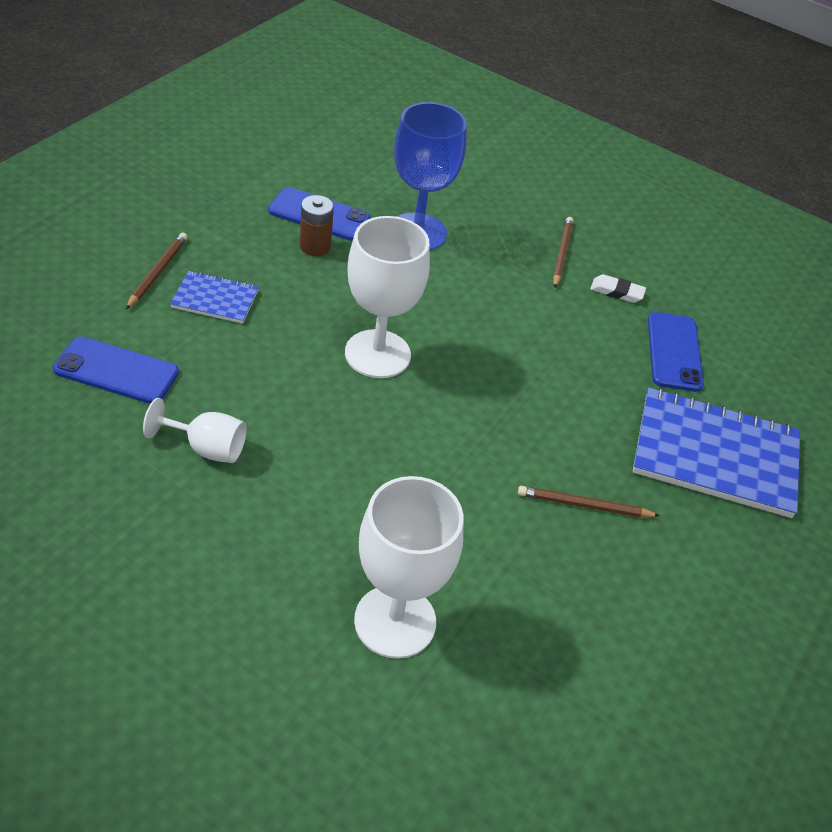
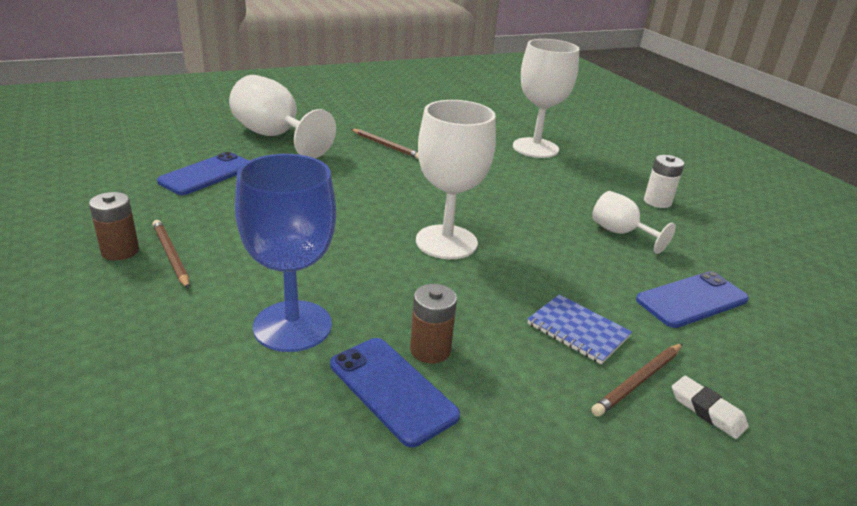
camera: 145 degrees left, 15 degrees down
blue phone [53,336,179,404] -> blue phone turned 75 degrees counterclockwise [636,271,749,328]
brown pencil [553,217,573,288] -> brown pencil turned 105 degrees clockwise [152,220,190,289]
white eraser [590,274,646,303] -> white eraser moved to [672,376,749,439]
blue notebook [633,388,800,518] -> white goblet [229,75,336,158]
none -> brown battery [89,192,139,260]
none -> white battery [644,155,684,208]

